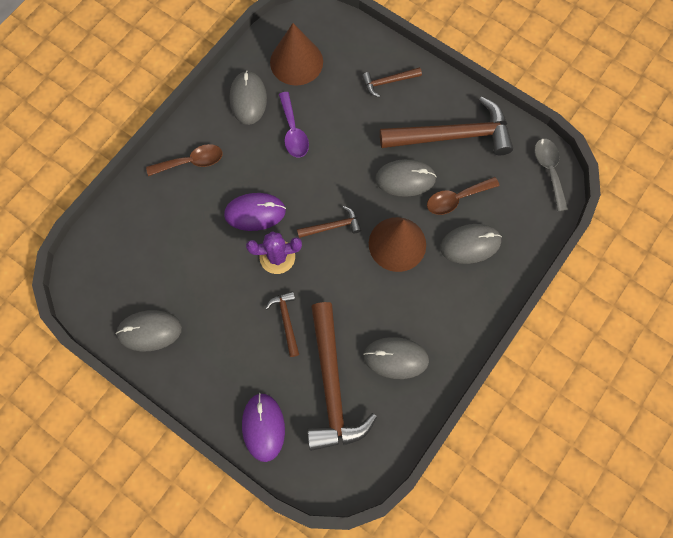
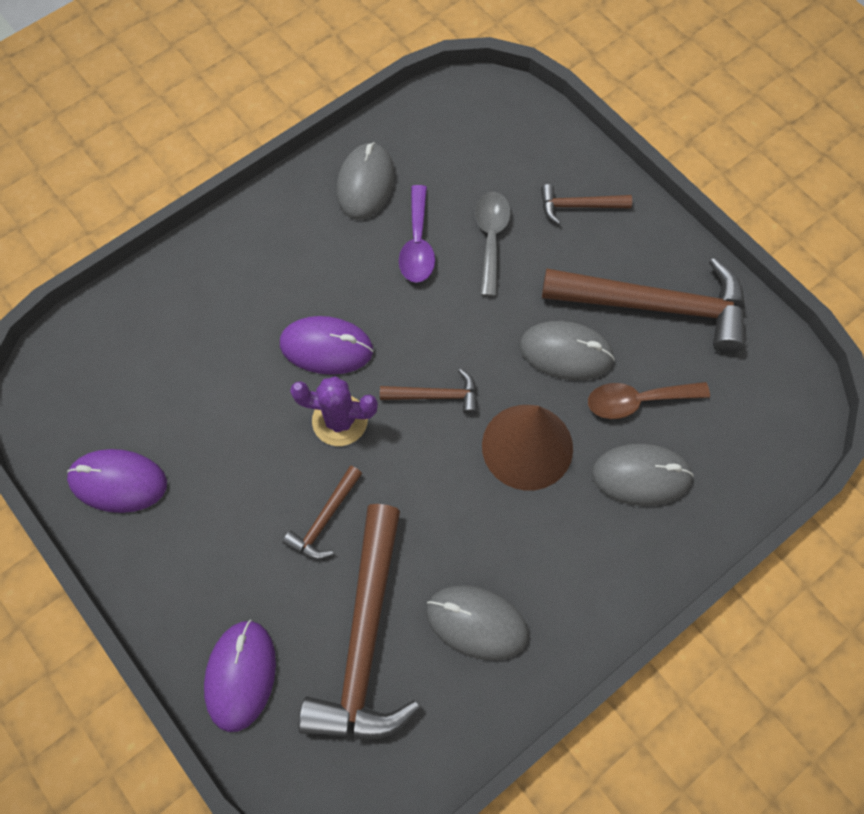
camera: 15 degrees right, 5 degrees down
grey mouse [116,310,182,351] -> purple mouse [67,449,167,513]
brown spoon [146,144,222,176] -> none
brown hammer [265,291,299,357] -> brown hammer turned 150 degrees counterclockwise [282,465,362,560]
brown cone [270,23,323,86] -> none
grey spoon [535,139,568,211] -> grey spoon moved to [475,192,511,296]

